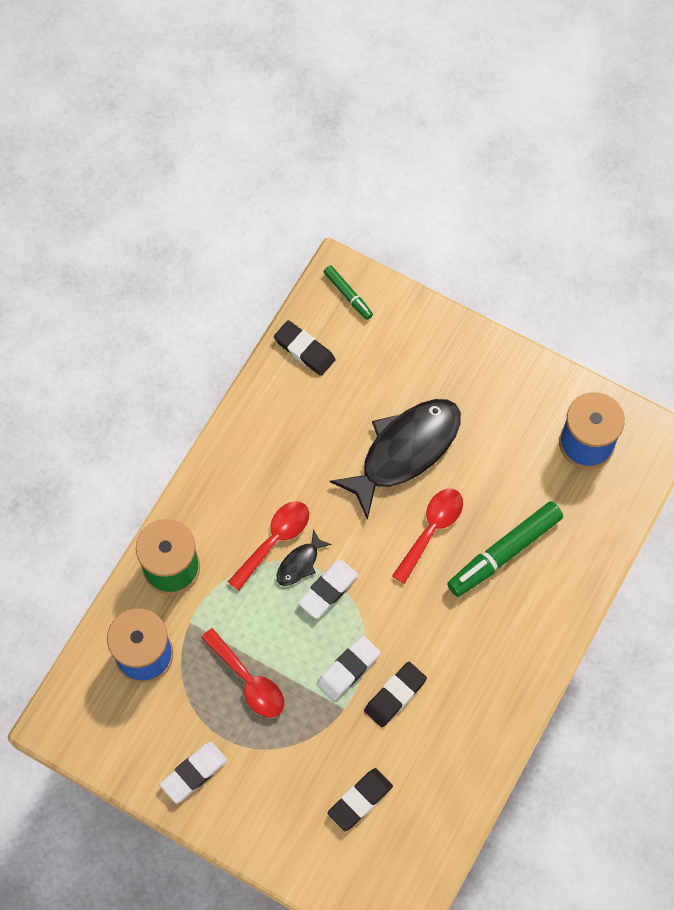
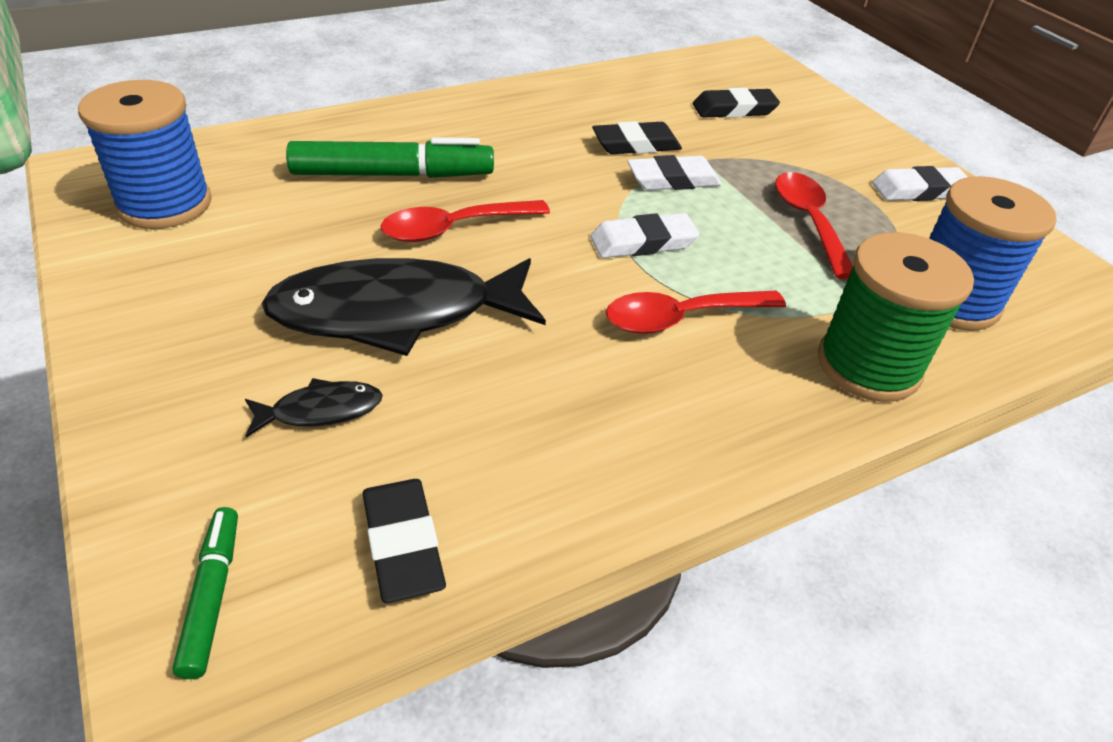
camera: 150 degrees left, 25 degrees down
black fish [276,529,332,586] -> black fish moved to [245,378,383,437]

